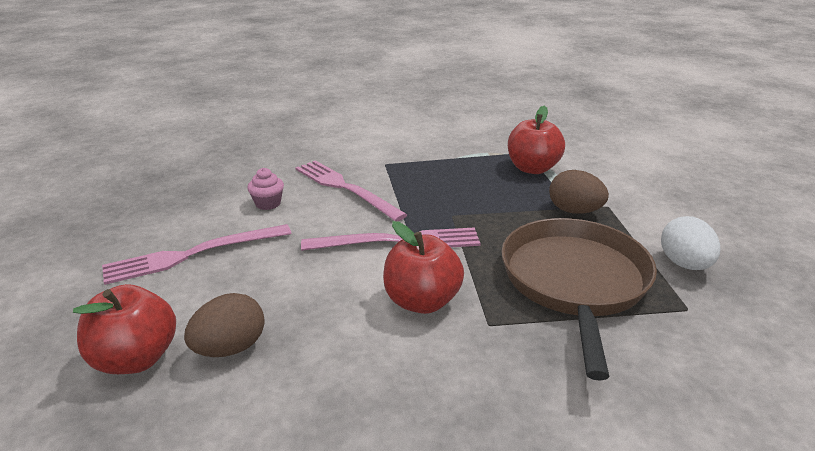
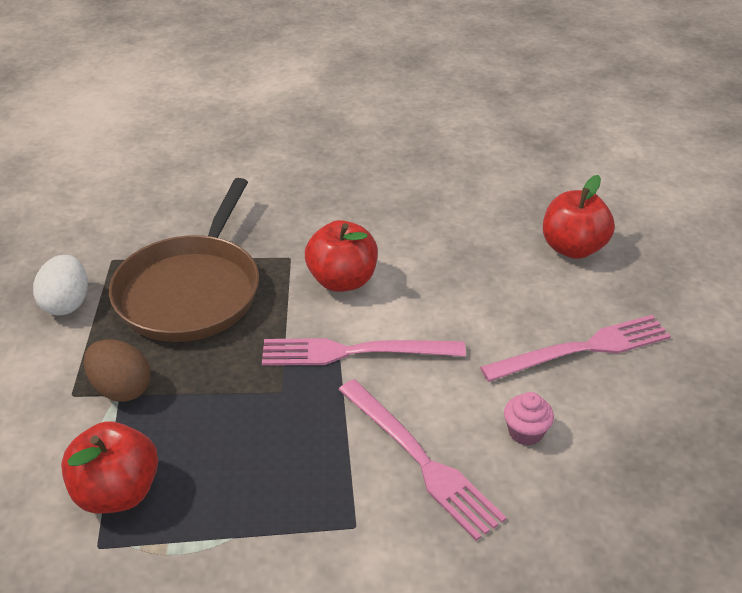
camera: 175 degrees left, 10 degrees up
brown egg [184,293,265,357] -> none

